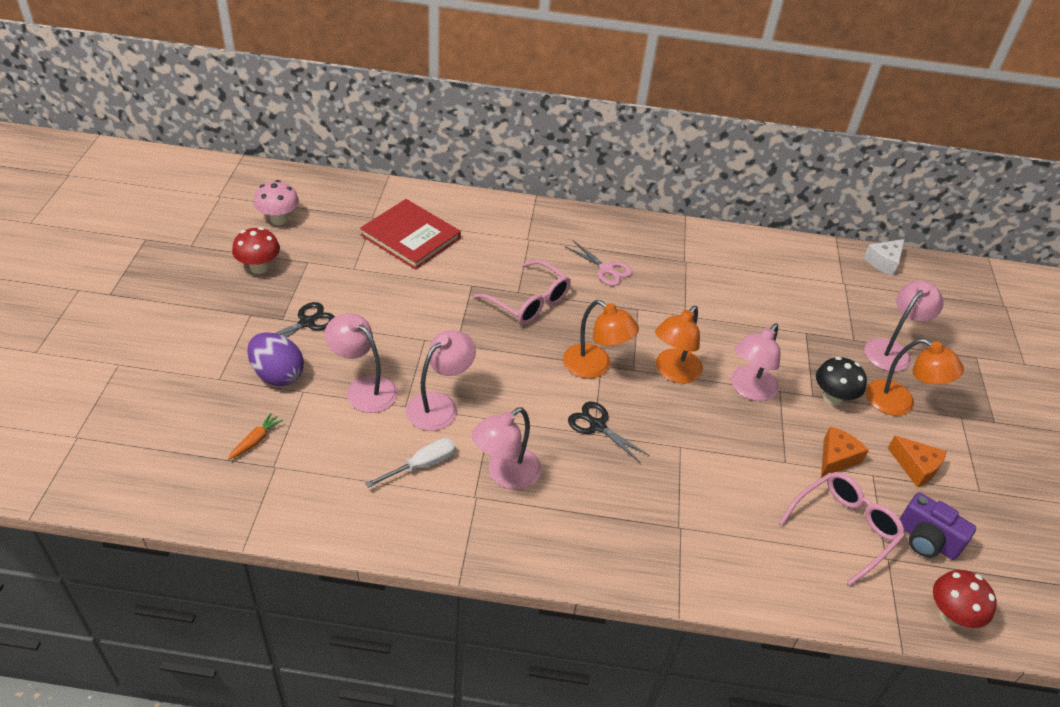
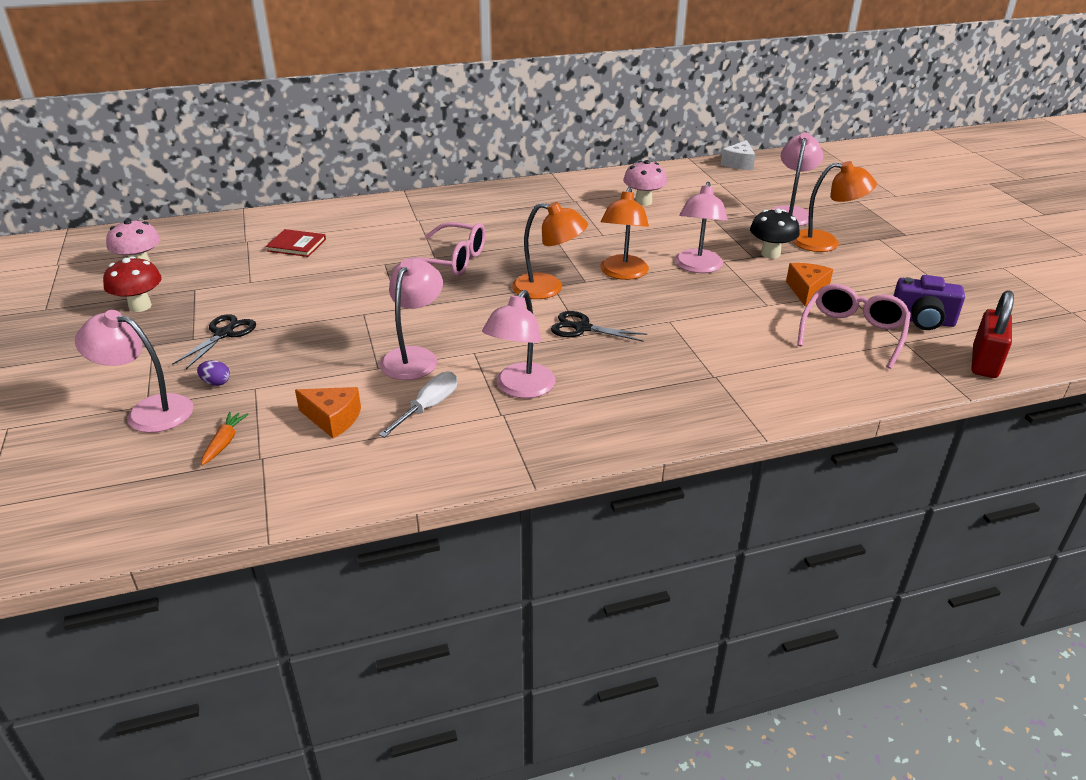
camera: 20 degrees left, 10 degrees down
purple egg [247,332,304,386] -> purple egg [197,360,230,386], size x0.44
pink lamp [325,313,398,413] -> pink lamp moved to [75,310,193,433]
red book [360,199,461,270] -> red book [266,229,326,257], size x0.55
pink scissors [565,241,632,286] -> none
orange cheese [888,435,946,487] -> orange cheese moved to [295,387,361,438]
red mushroom [933,570,997,628] -> red padlock [972,290,1014,378]
none -> pink mushroom [623,160,667,206]

